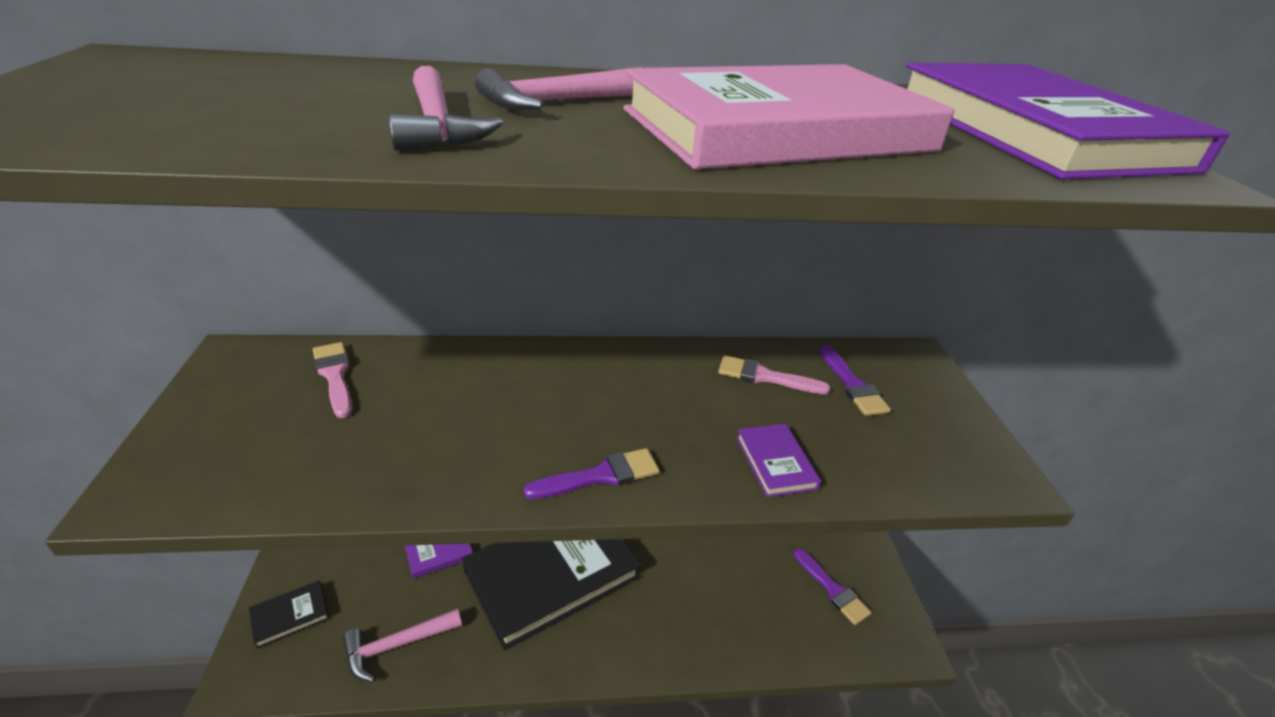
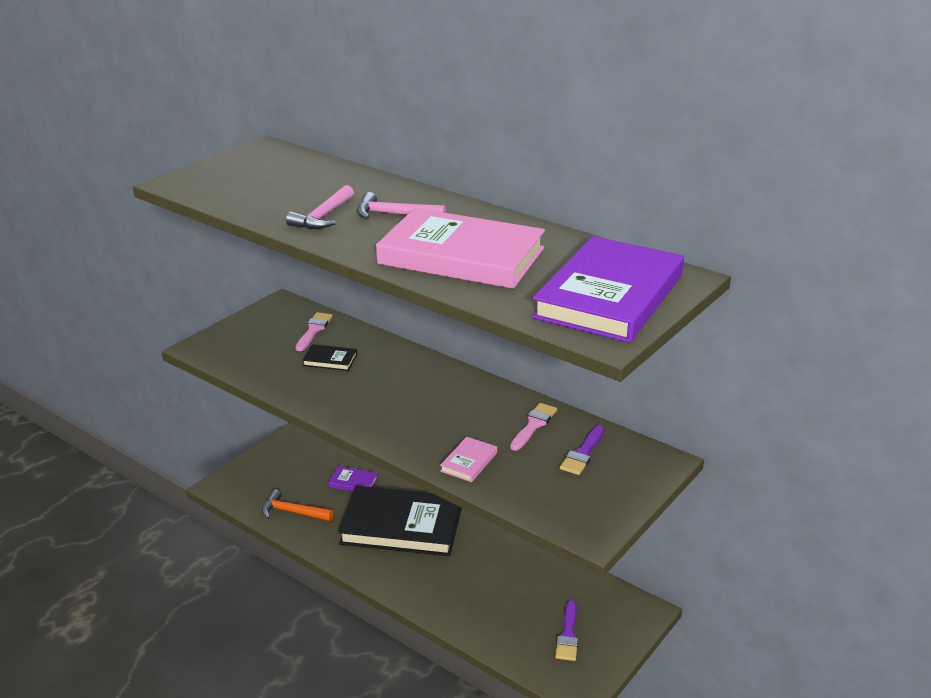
camera: 45 degrees right, 5 degrees down
black book [249,581,329,648] -> black book moved to [302,344,357,371]
pink hammer [343,608,462,682] -> orange hammer [262,489,333,521]
purple brush [524,448,659,499] -> none
pink brush [718,355,830,394] -> pink brush turned 60 degrees clockwise [510,403,557,451]
purple book [736,424,821,497] -> pink book [440,437,497,482]

